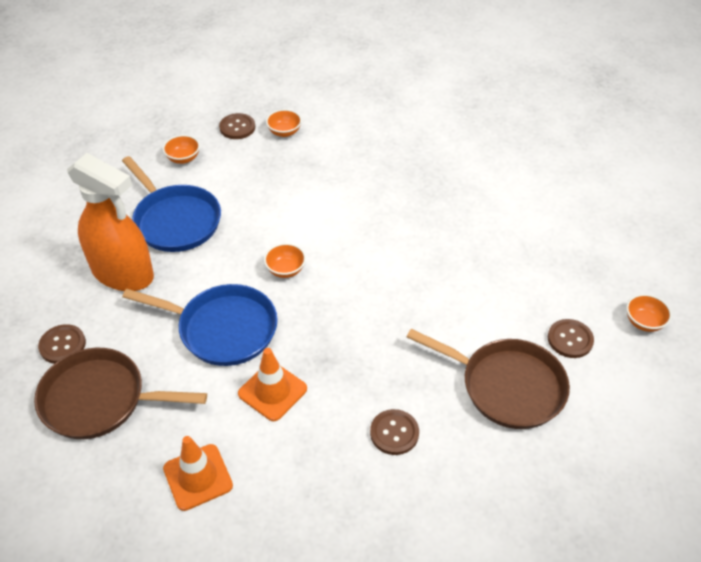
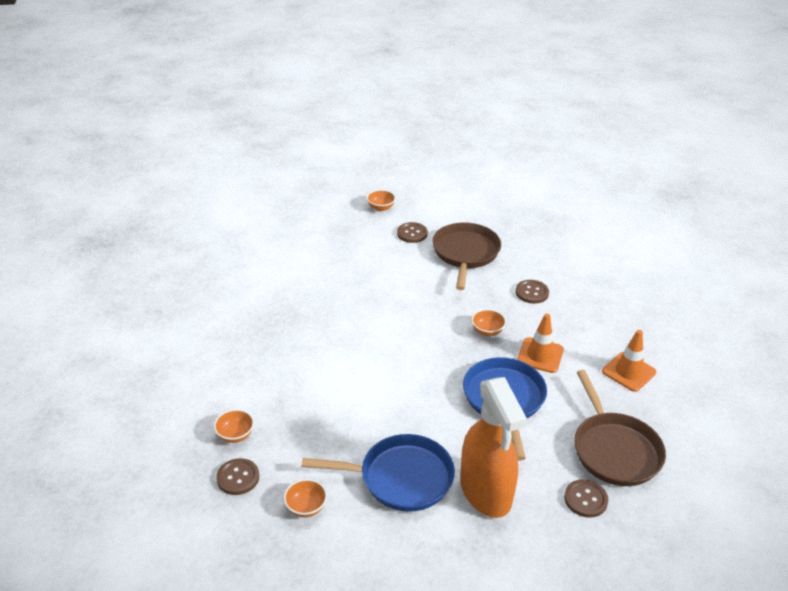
camera: 110 degrees left, 10 degrees down
orange spray bottle [67,153,154,291] -> orange spray bottle turned 150 degrees clockwise [460,377,527,518]
blue pan [122,156,221,252] -> blue pan turned 60 degrees clockwise [302,434,455,512]
orange bowl [264,243,306,278] -> orange bowl moved to [471,309,506,336]

